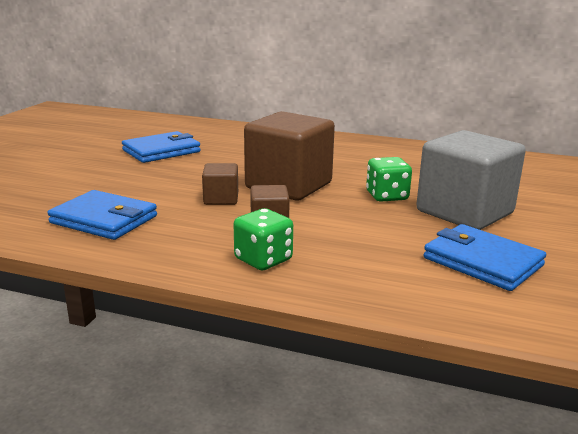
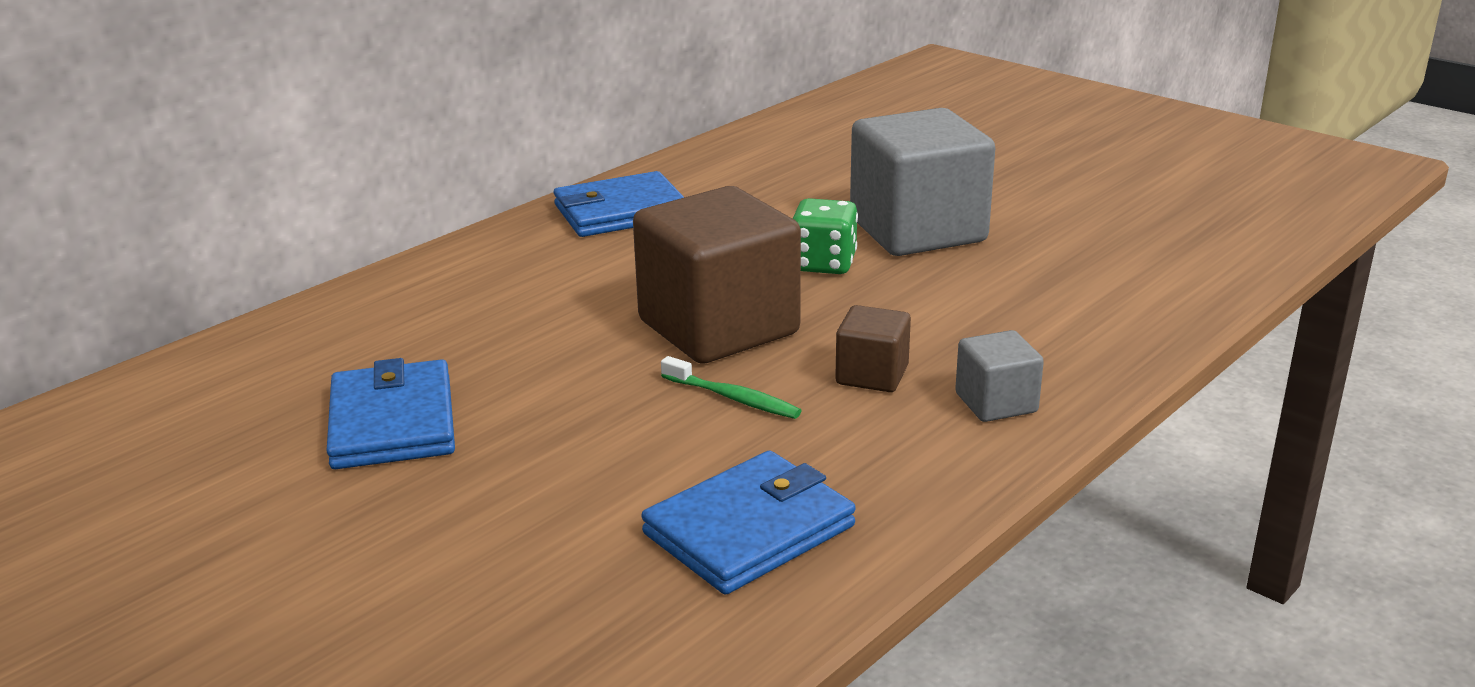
camera: 65 degrees left, 5 degrees up
brown cube [202,163,238,205] -> green toothbrush [661,356,802,419]
green dice [233,209,293,270] -> grey cube [955,330,1044,422]
blue wallet [424,224,546,291] -> blue wallet moved to [554,171,684,237]

